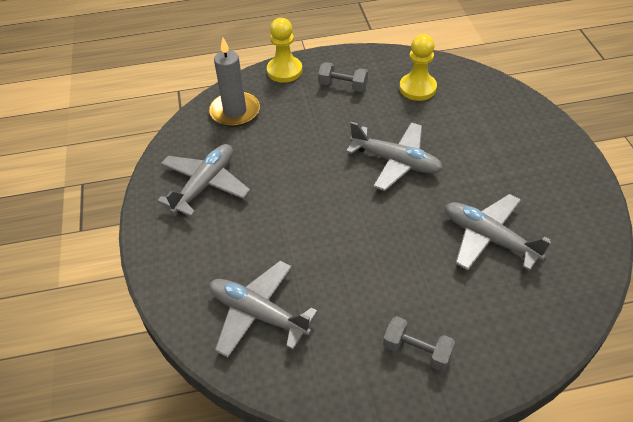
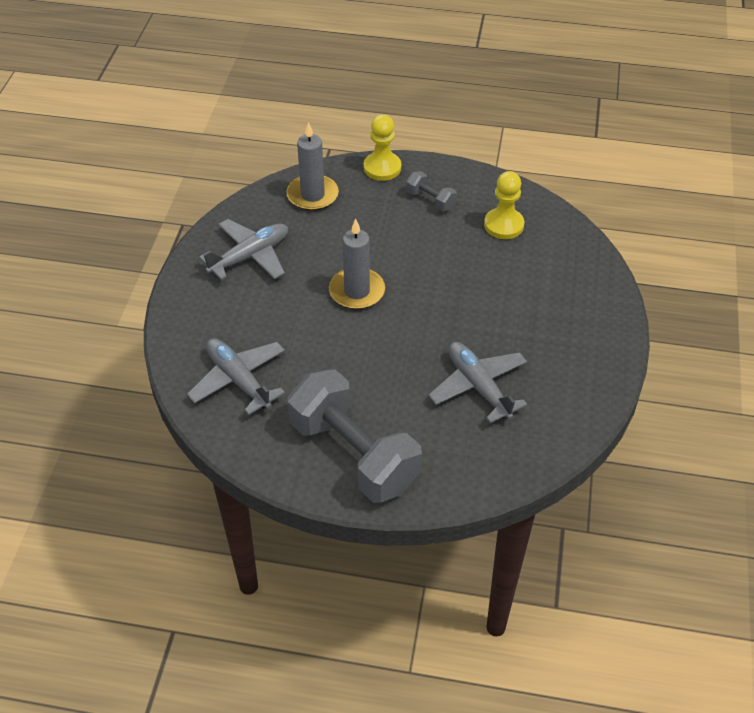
camera: 20 degrees right, 0 degrees up
grey plane [346,122,443,191] -> none
grey dumbbell [383,316,455,371] -> grey dumbbell [288,369,422,503], size x2.30
none -> grey candle [329,219,385,310]

